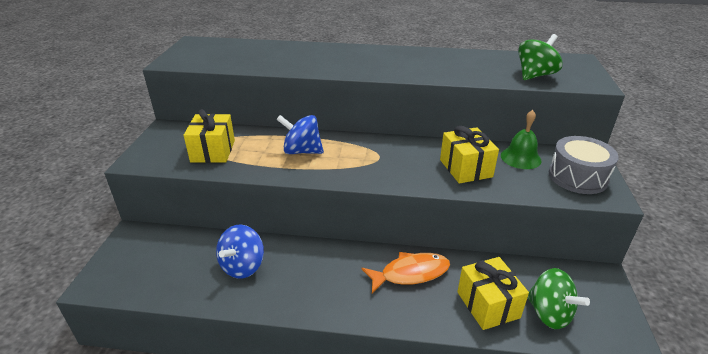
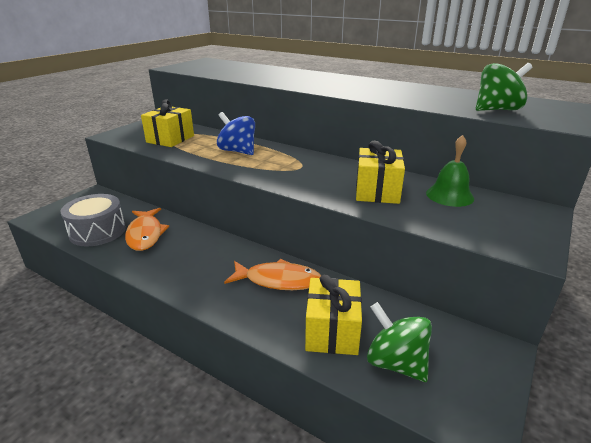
camera: 25 degrees right, 5 degrees down
blue spinning top [216,225,264,279] -> orange fish [125,208,169,251]
green spinning top [528,268,590,329] -> green spinning top turned 150 degrees clockwise [367,302,432,382]
grey drum [549,136,619,194] -> grey drum moved to [61,194,126,247]

